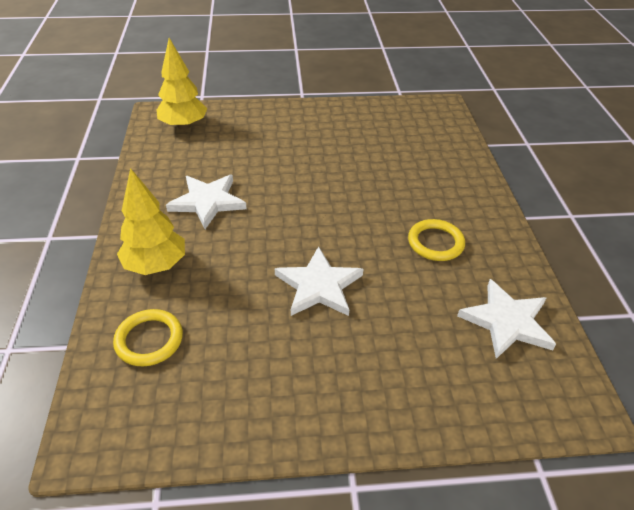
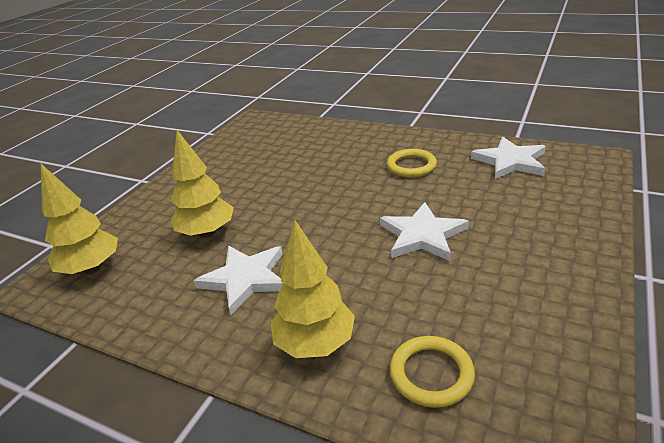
camera: 55 degrees left, 10 degrees down
none -> yellow tree [171,130,234,238]

